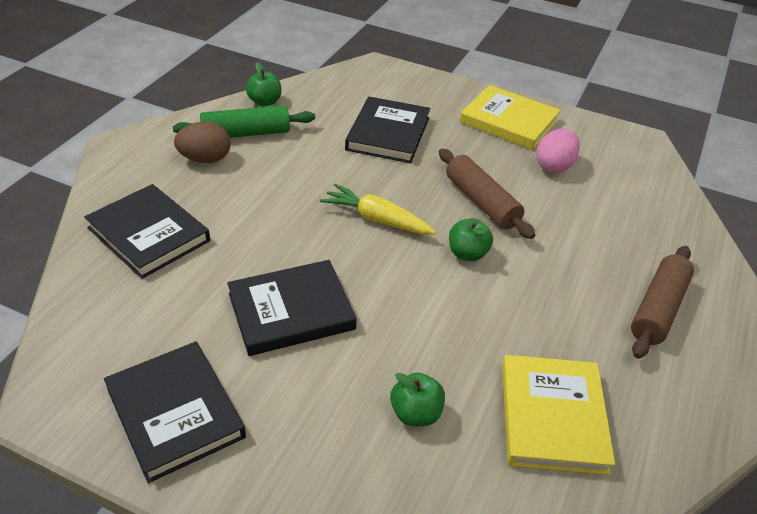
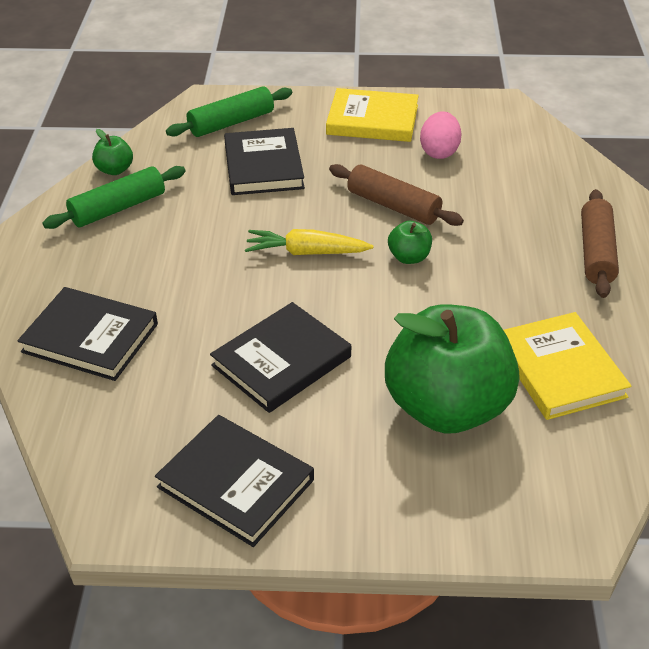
camera: 20 degrees left, 0 degrees up
brown egg [174,122,231,163] -> none
green apple [390,373,445,426] -> green apple [385,305,520,434], size x2.50
none -> green rolling pin [166,86,292,137]

